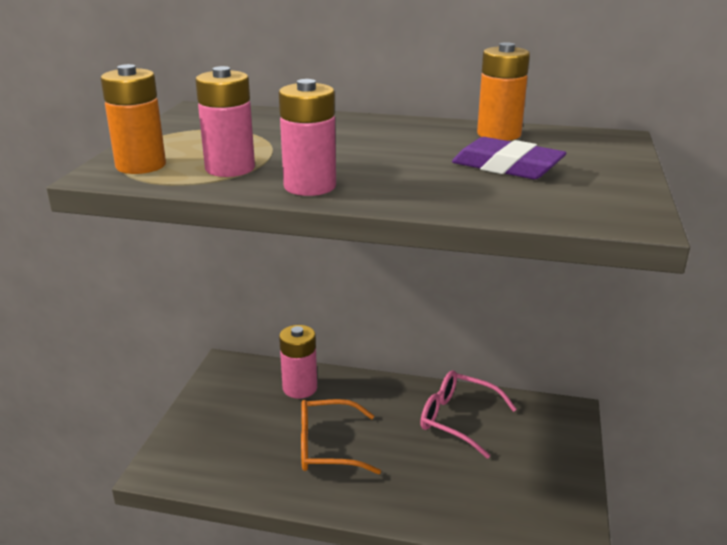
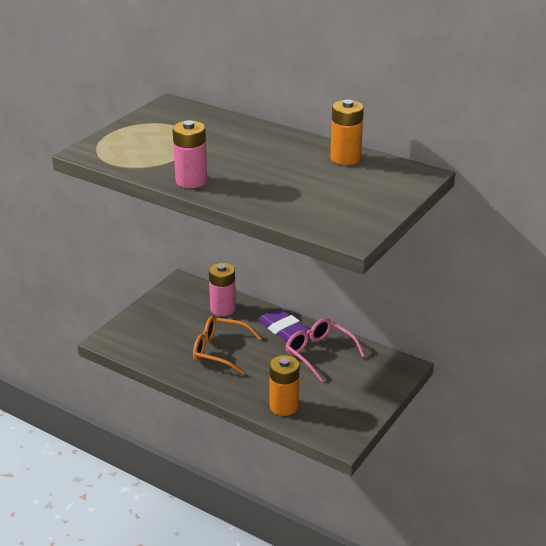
camera: 20 degrees right, 5 degrees up
orange battery [101,64,166,174] -> orange battery moved to [269,355,299,416]
pink battery [195,66,255,177] -> none
purple eraser [452,137,567,179] -> purple eraser moved to [258,308,309,342]

